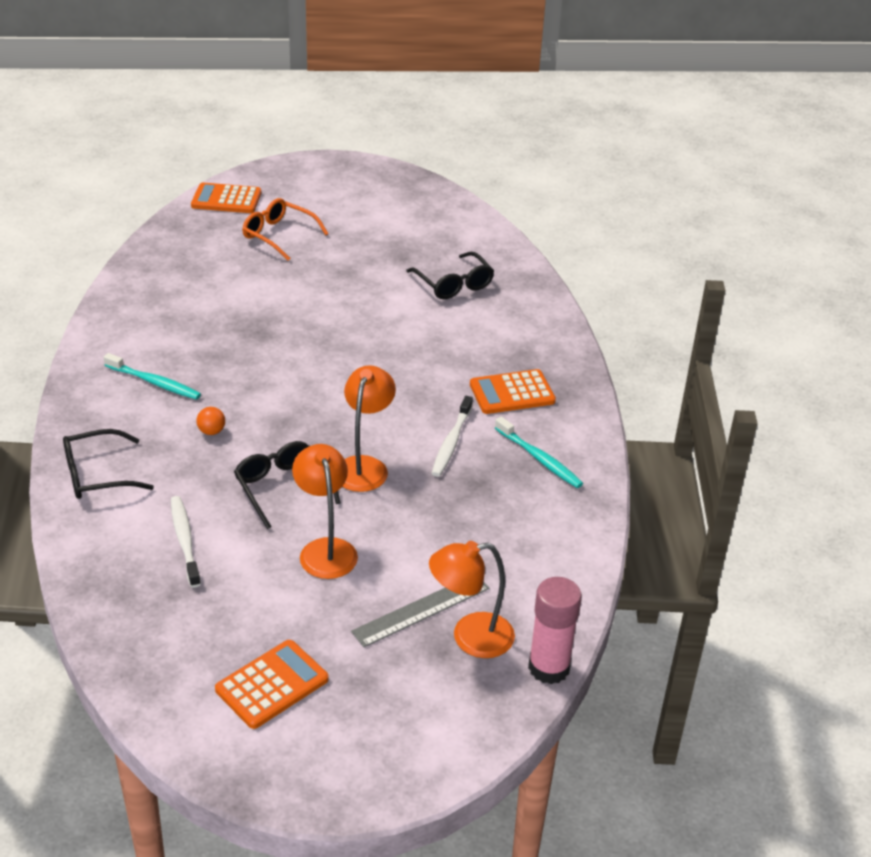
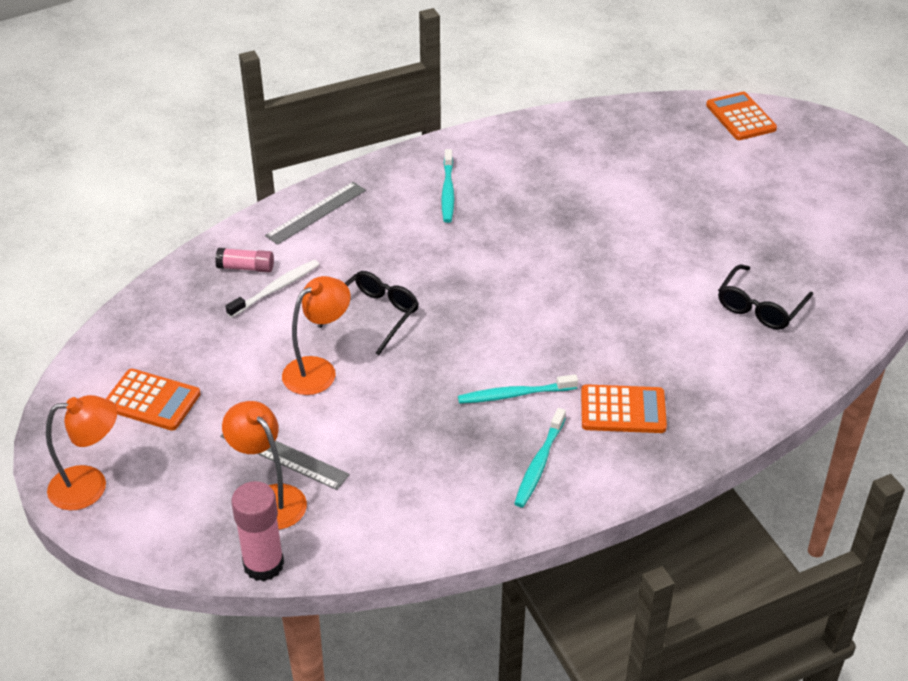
camera: 65 degrees right, 5 degrees up
black glasses [63,429,154,499] -> grey ruler [265,182,366,245]
orange ball [197,407,225,435] -> none
orange glasses [242,198,329,261] -> none
orange lamp [342,365,396,492] -> orange lamp moved to [46,395,117,510]
white toothbrush [431,396,473,477] -> turquoise toothbrush [458,374,578,404]
orange calculator [470,369,556,414] -> orange calculator turned 135 degrees clockwise [581,384,667,433]
none -> pink glue stick [215,248,274,272]

